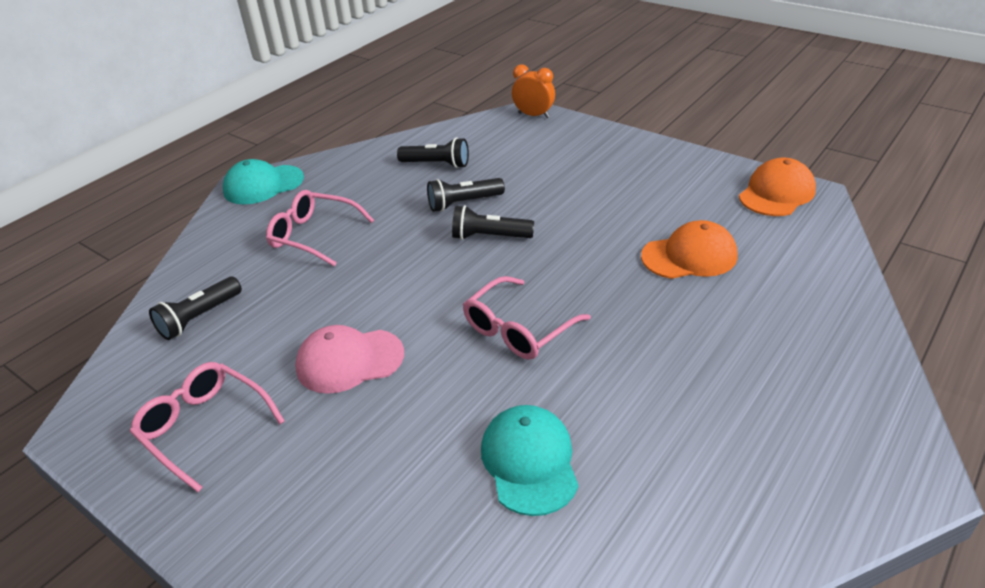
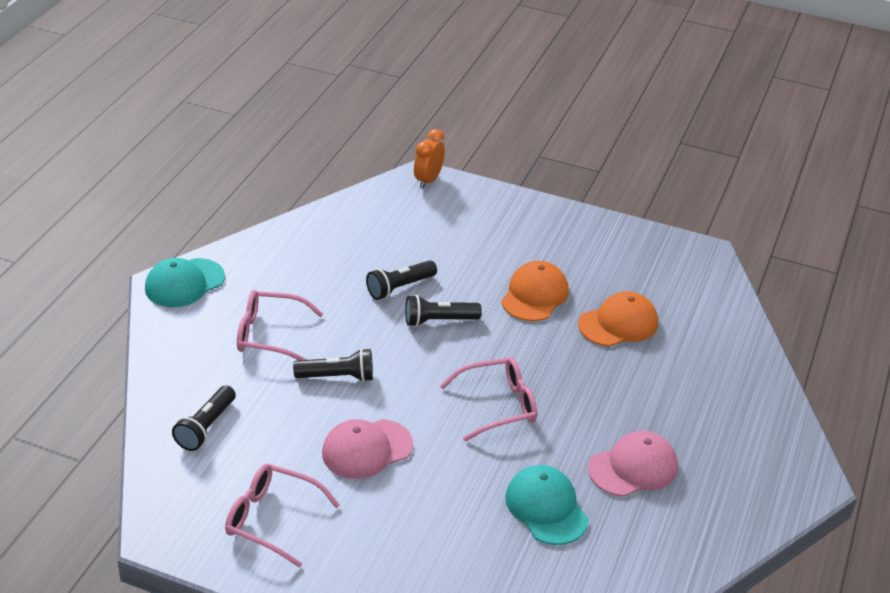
camera: 20 degrees left, 0 degrees up
black flashlight [397,137,469,168] -> black flashlight moved to [293,348,373,382]
pink glasses [463,276,591,360] -> pink glasses turned 135 degrees counterclockwise [440,357,537,441]
orange clock [512,64,555,118] -> orange clock turned 75 degrees counterclockwise [414,129,445,189]
orange cap [739,158,816,216] -> orange cap moved to [501,261,569,321]
none -> pink cap [588,431,678,497]

